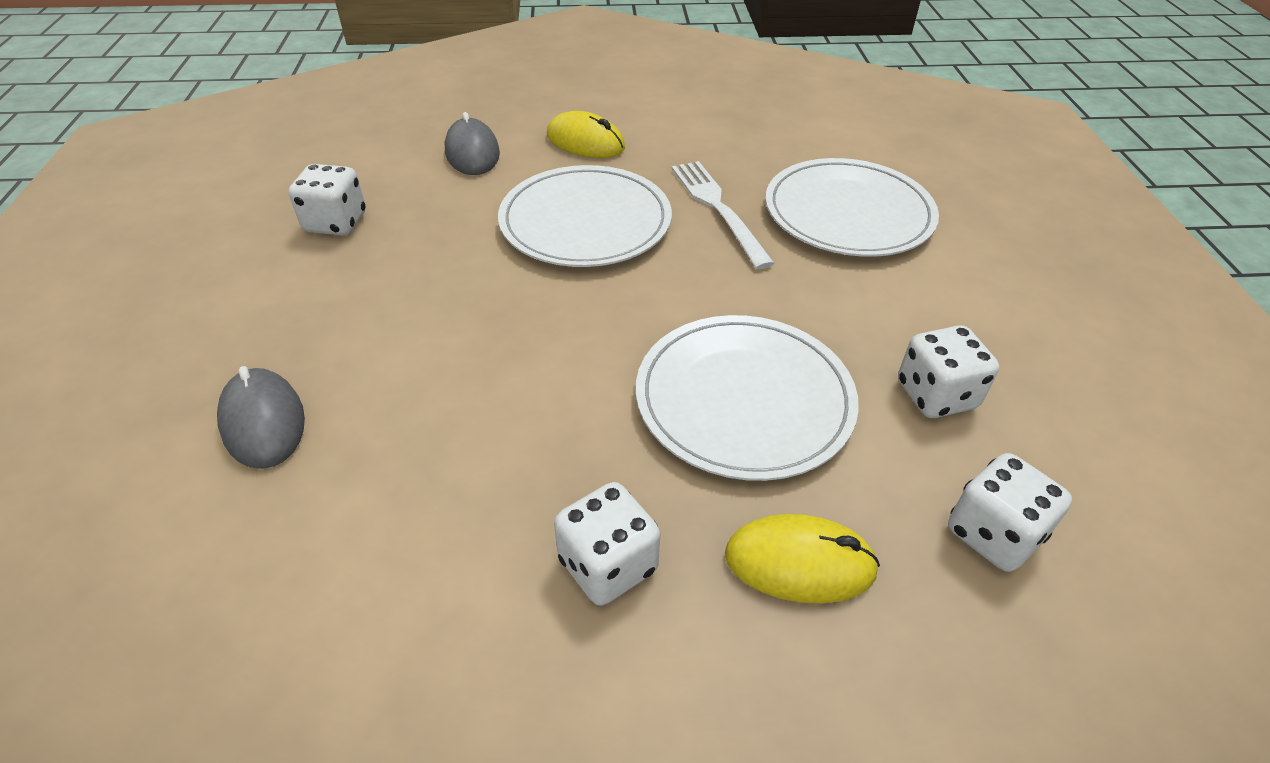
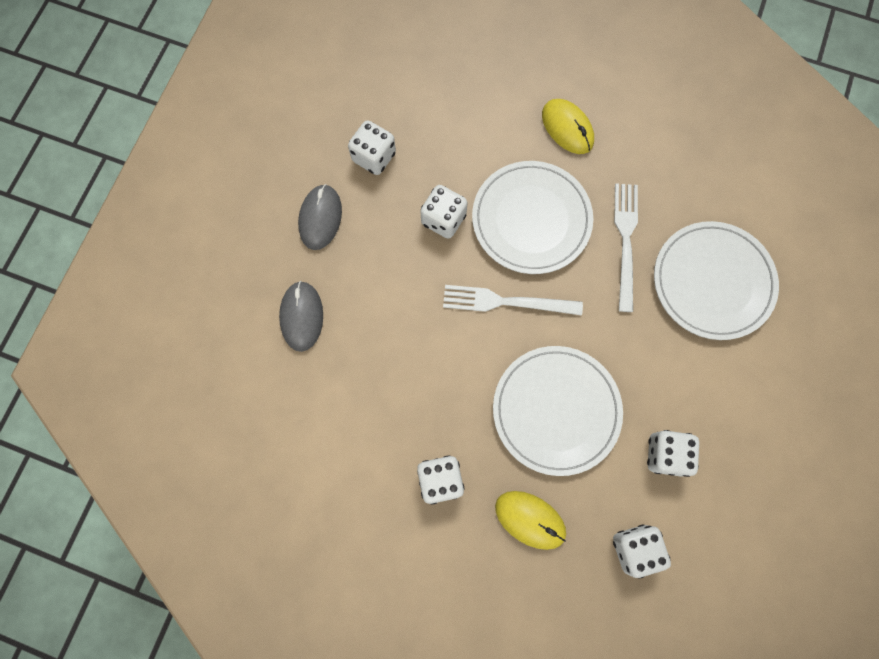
camera: 25 degrees right, 30 degrees up
grey mouse [445,112,500,175] -> grey mouse moved to [298,184,342,250]
none -> white dice [420,185,467,239]
none -> white fork [443,285,583,315]

